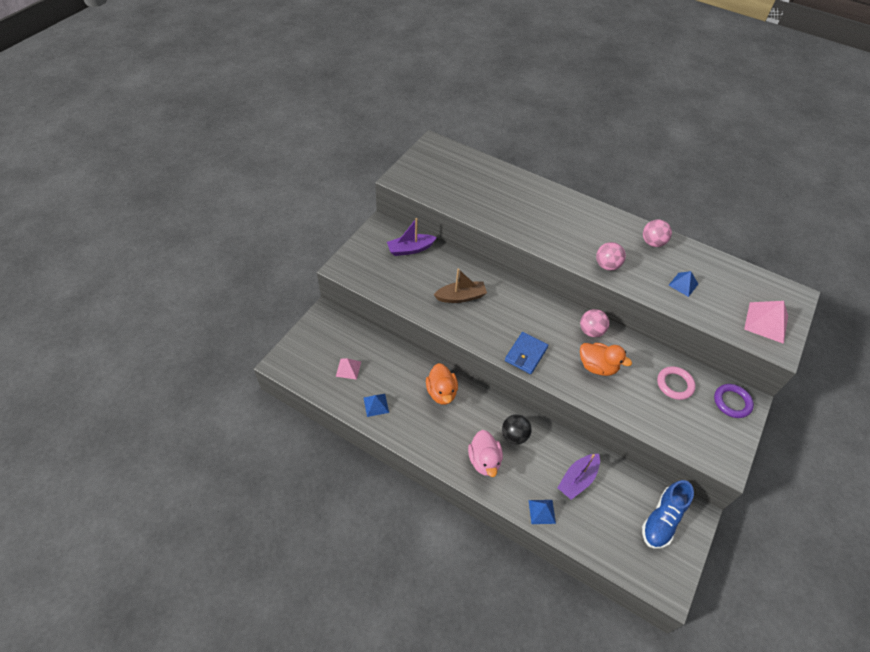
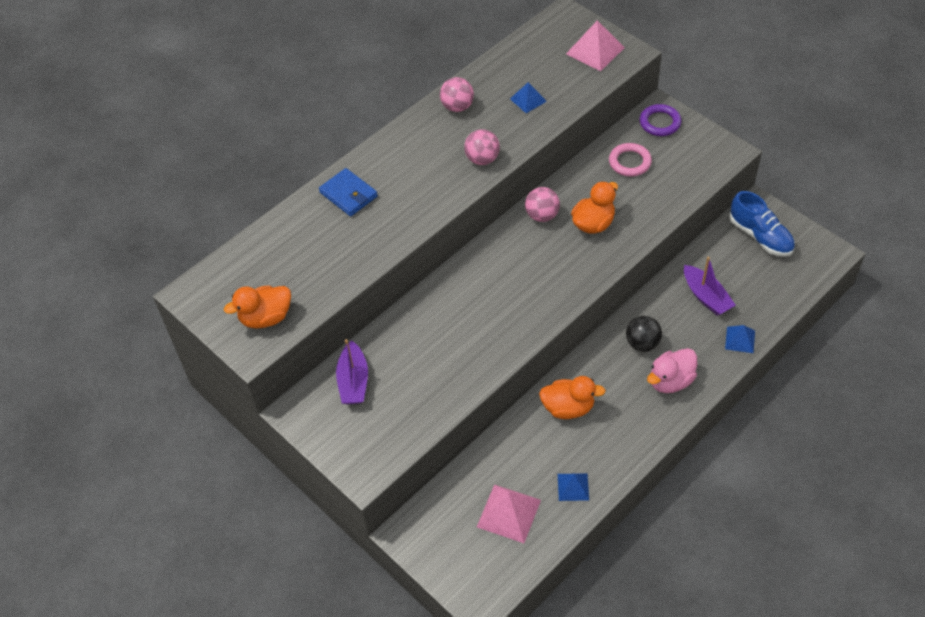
camera: 70 degrees left, 0 degrees up
pink pyramid [336,358,361,380] -> pink pyramid [477,485,541,543], size x1.65
brown boat [434,268,487,303] -> none
pink duck [468,430,503,477] -> pink duck turned 135 degrees clockwise [647,348,697,393]
blue wallet [505,332,548,374] -> blue wallet moved to [319,168,378,216]
none -> orange duck [224,286,291,328]

